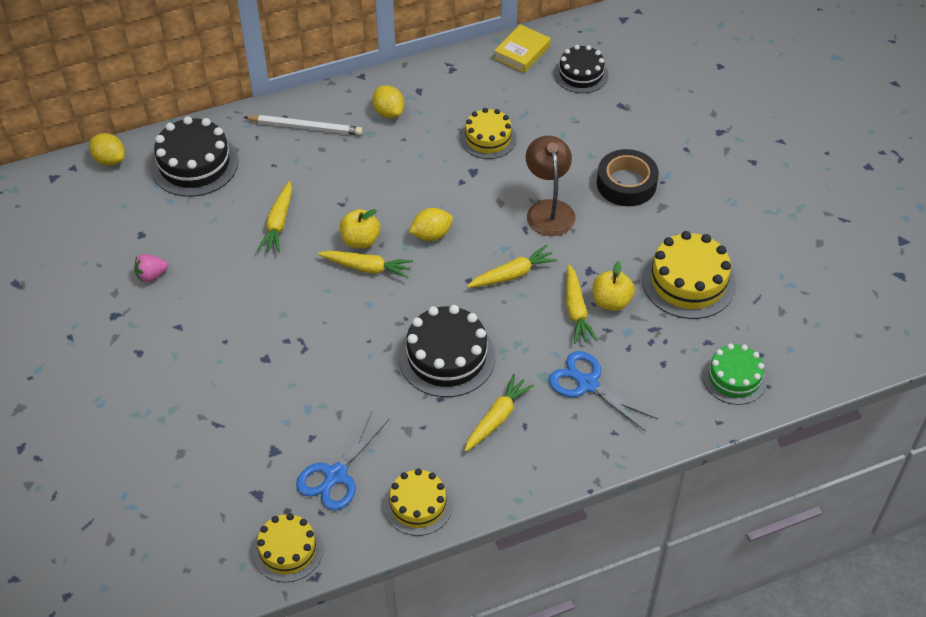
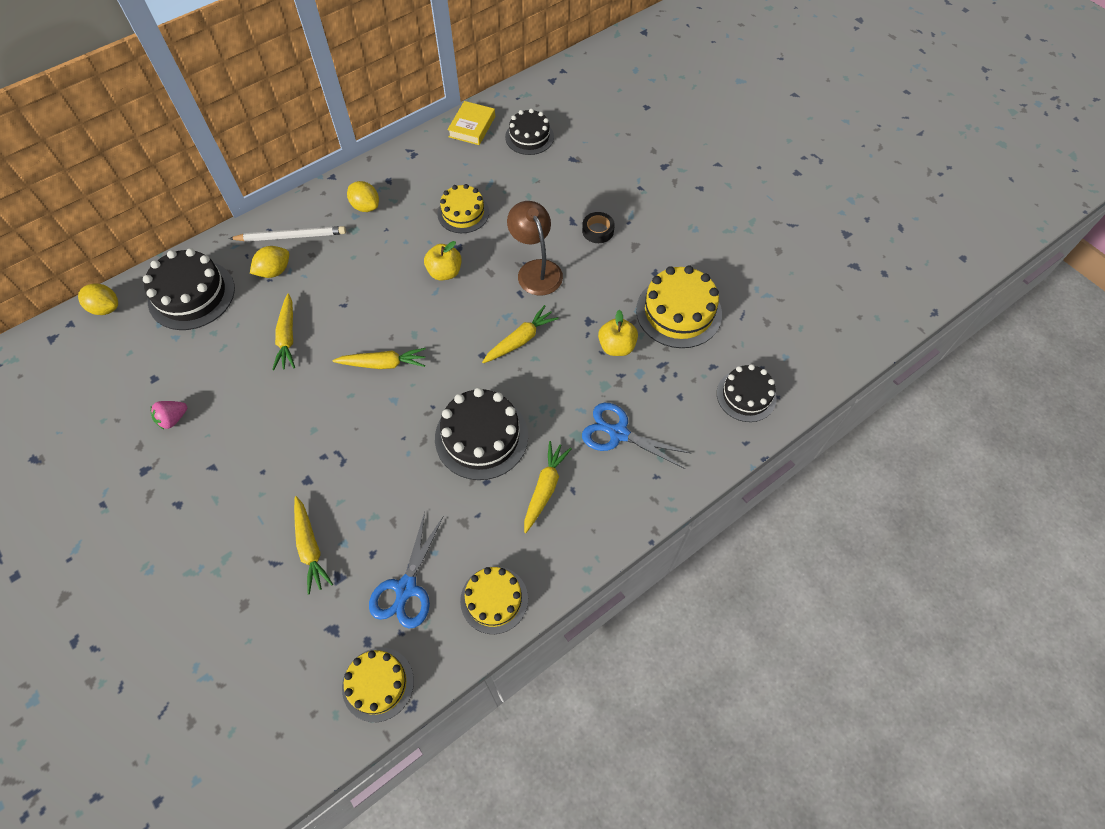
camera: 15 degrees left, 10 degrees up
yellow apple [340,209,380,249] -> yellow apple moved to [424,241,462,281]
yellow lemon [409,208,453,241] -> yellow lemon moved to [250,246,289,278]
yellow carrot [566,265,598,344] -> yellow carrot moved to [294,496,333,594]
black tape [597,149,659,206] -> black tape [582,212,615,243], size x0.58
green cake [702,344,767,405] -> black cake [717,364,777,422]

